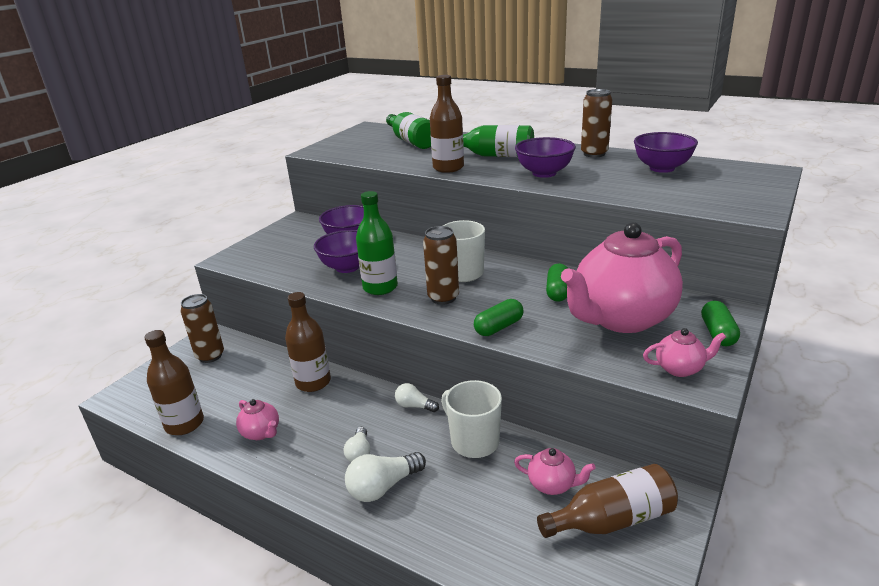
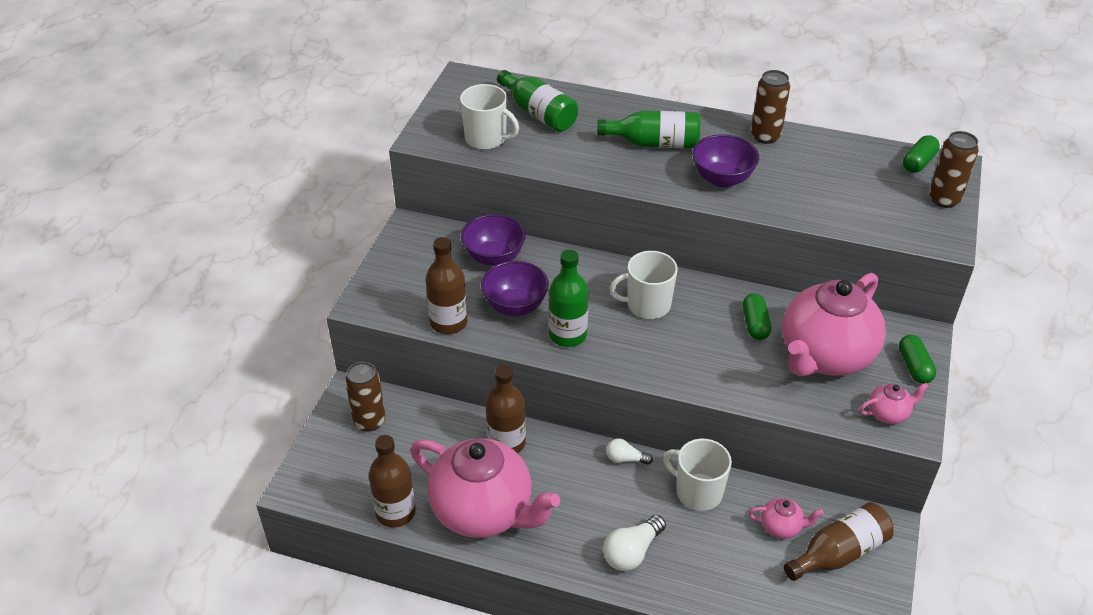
camera: 15 degrees left, 15 degrees up
pink teapot [236,399,279,440] -> pink teapot [410,438,560,538], size x2.43
white light bulb [344,427,370,462] -> none
brown can [423,226,459,305] -> brown can moved to [929,131,979,208]
brown bottle [430,75,464,173] -> brown bottle moved to [426,237,468,334]
green capsule [474,299,523,336] -> green capsule moved to [903,135,940,173]
purple bowl [634,132,698,173] -> none
none -> white mug [460,84,519,150]

